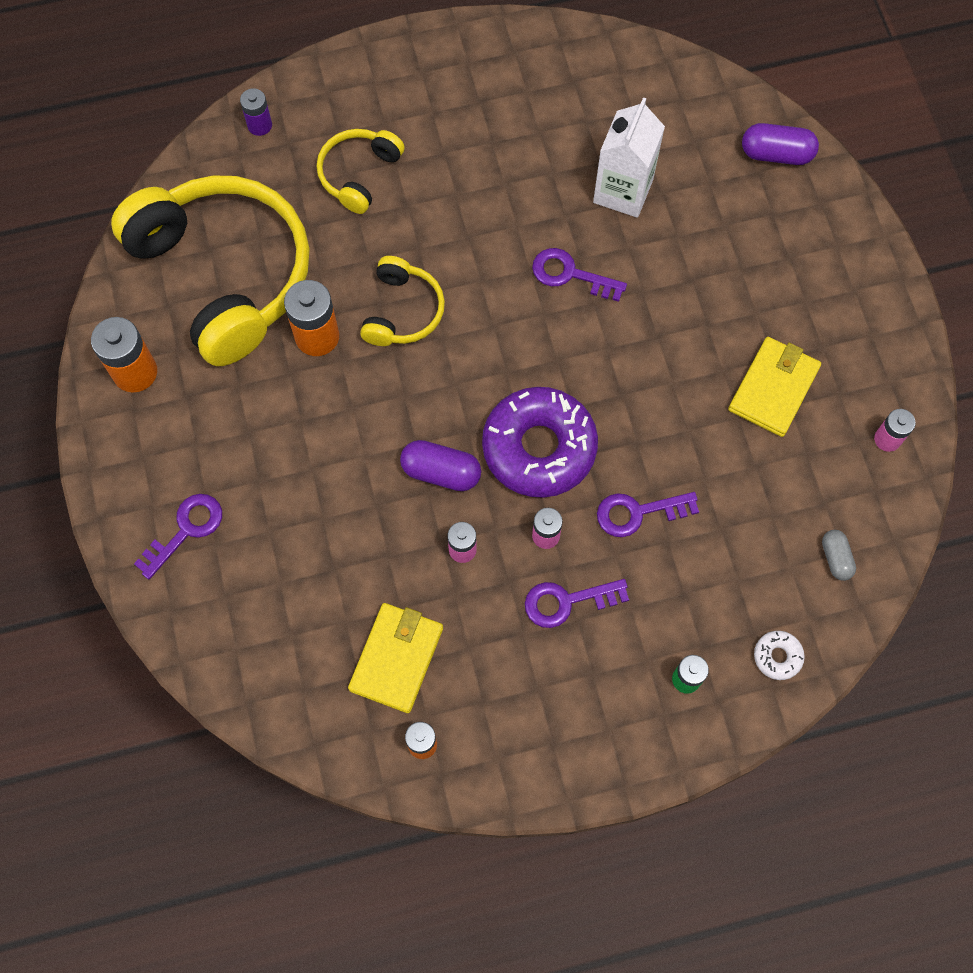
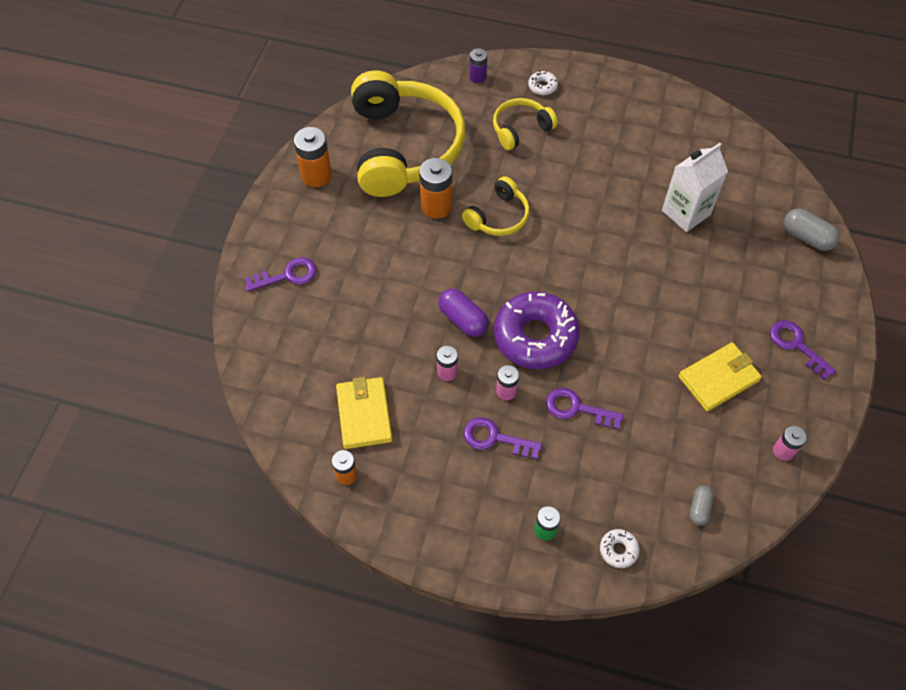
camera: 30 degrees right, 10 degrees down
yellow wallet [348,603,443,713] -> yellow wallet turned 60 degrees counterclockwise [336,377,393,449]
purple key [532,248,627,302] -> purple key moved to [770,320,836,380]
purple capsule [742,123,819,165] -> grey capsule [784,208,840,251]
none -> white donut [528,70,558,95]

